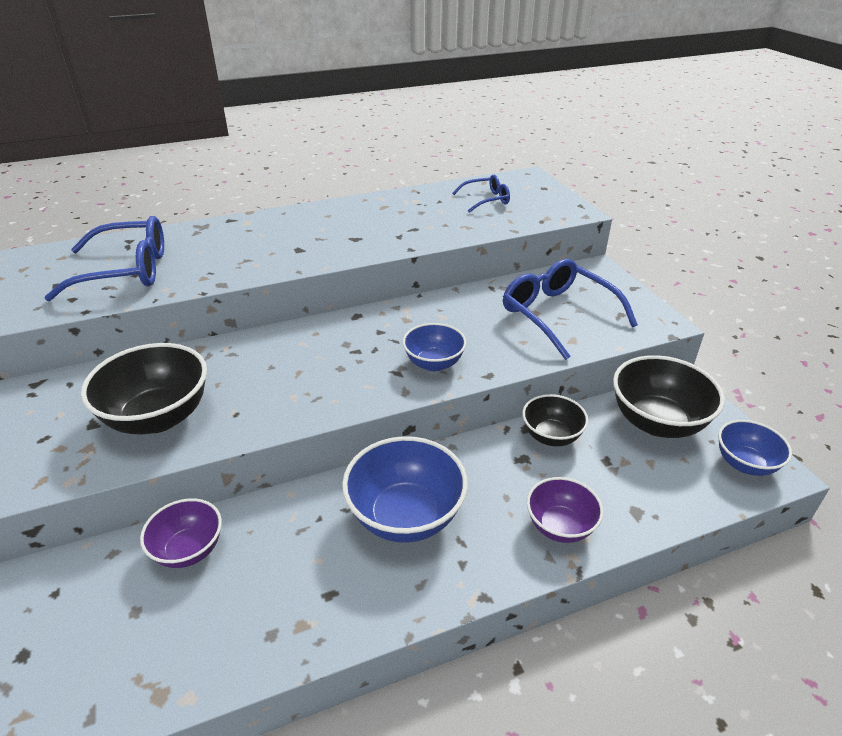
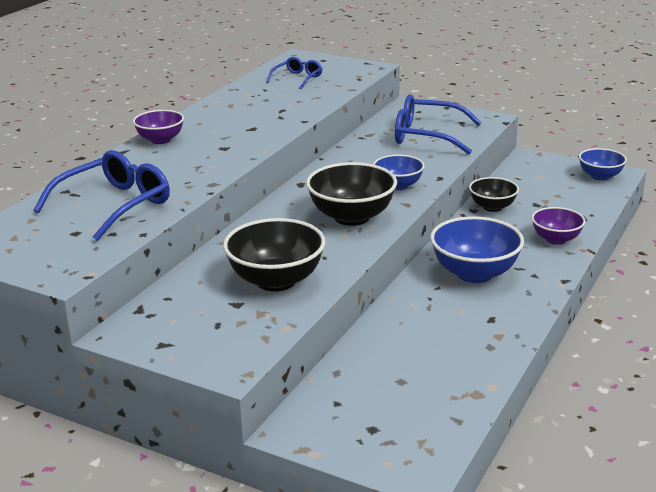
camera: 40 degrees left, 10 degrees down
purple bowl [140,498,222,568] -> purple bowl moved to [133,110,184,144]
black bowl [613,355,725,438] -> black bowl moved to [306,162,397,226]

